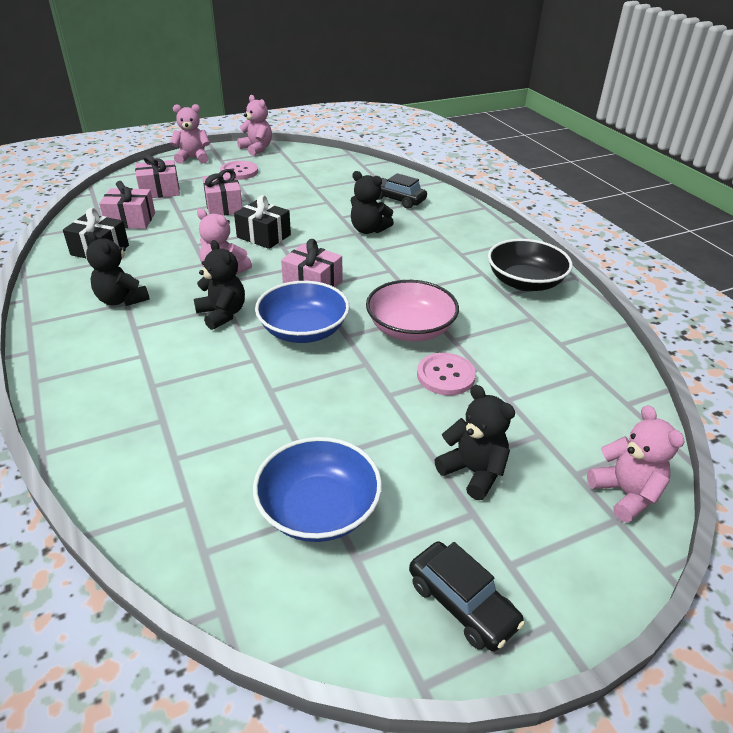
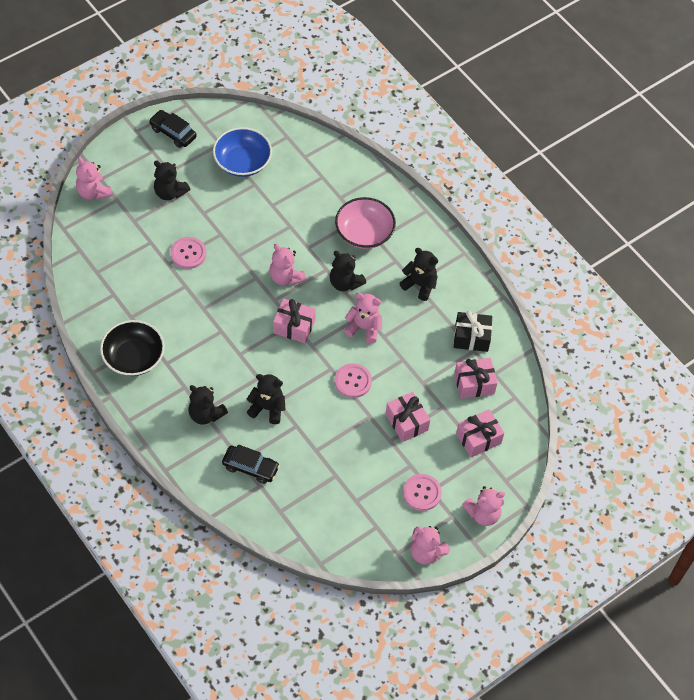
camera: 165 degrees right, 20 degrees up
black gift [234,195,291,249] -> pink button [335,363,372,398]
blue bowl [255,281,349,343] -> pink teddy bear [269,244,306,285]
pink bowl [366,280,459,341] -> pink bowl moved to [335,197,396,249]
none -> black teddy bear [188,385,228,425]

